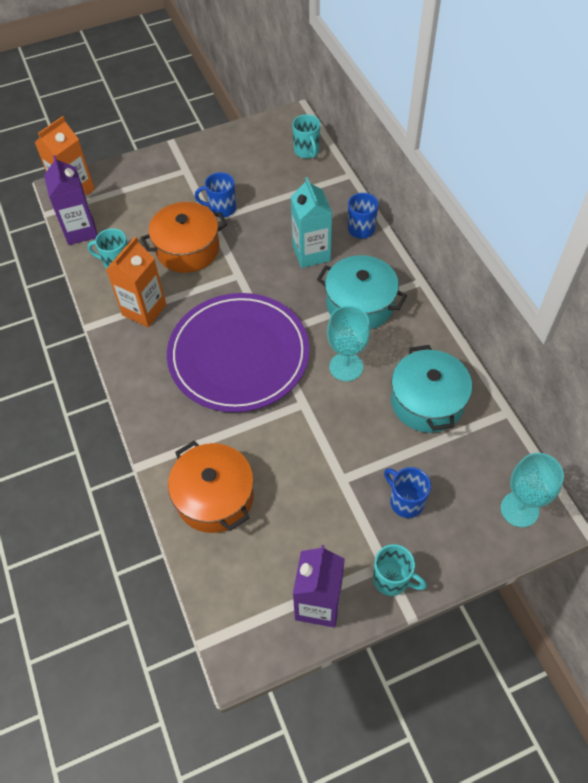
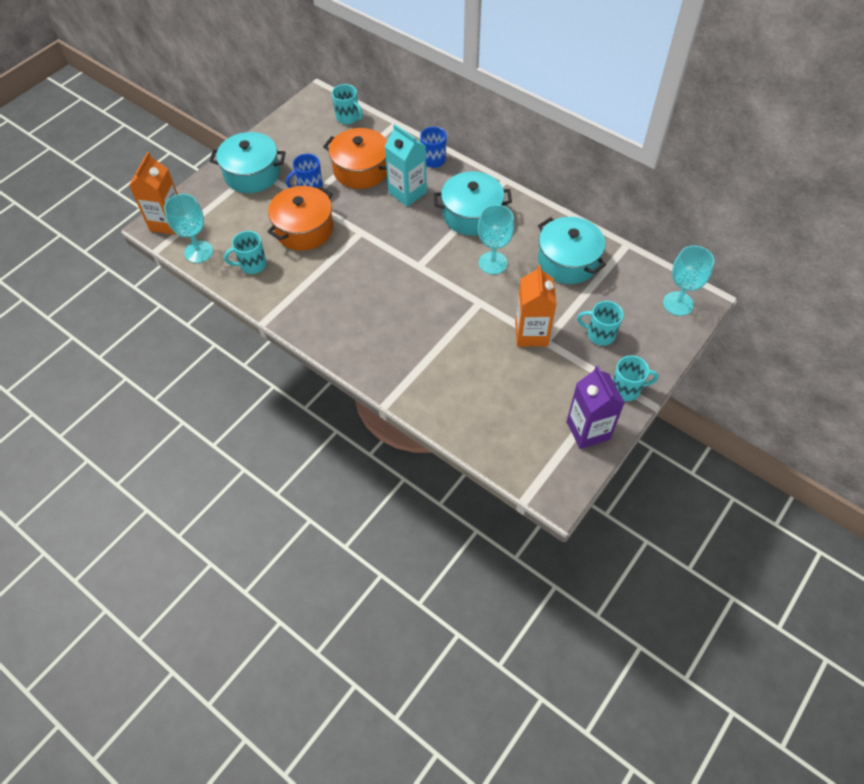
camera: 30 degrees left, 0 degrees up
purple carton [44,155,98,245] -> turquoise goblet [164,194,213,263]
orange carton [106,237,166,327] -> orange carton moved to [515,265,557,347]
purple plate [167,293,310,412] -> none
orange pot [168,441,254,533] -> orange pot moved to [323,128,387,189]
blue mug [384,467,431,518] -> turquoise mug [577,301,624,346]
none -> turquoise pot [210,132,286,193]

